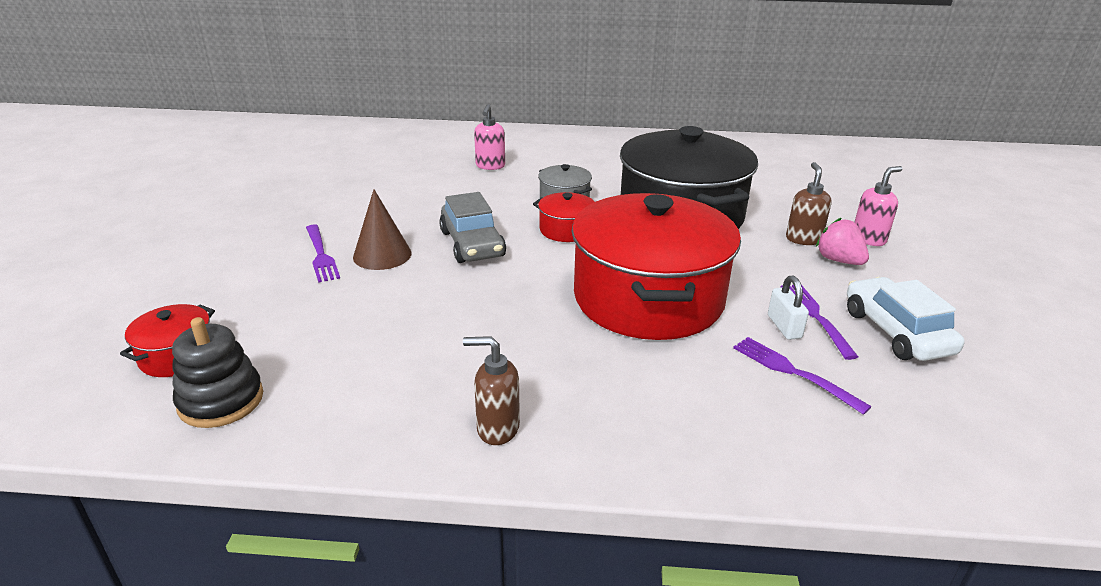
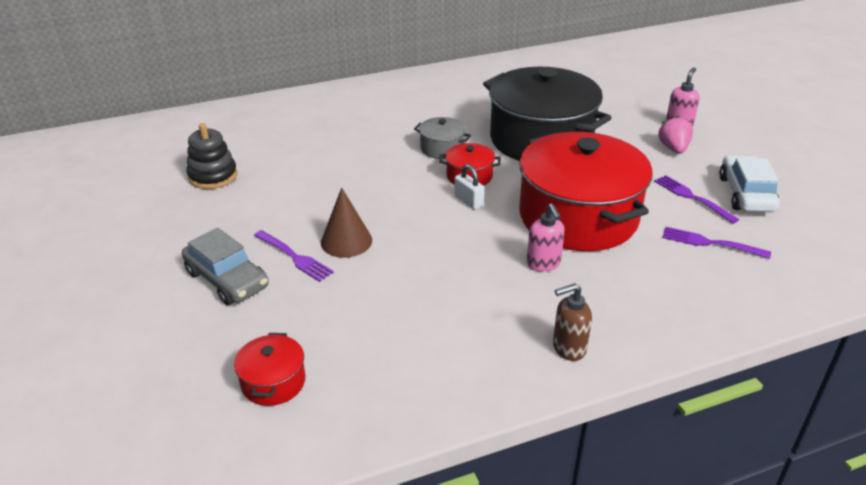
camera: 25 degrees left, 5 degrees up
black stacking toy [172,317,263,428] -> black stacking toy moved to [186,123,237,189]
grey car [439,192,506,263] -> grey car moved to [182,228,269,305]
pink soap dispenser [474,104,505,170] -> pink soap dispenser moved to [527,203,565,272]
white padlock [768,275,809,340] -> white padlock moved to [454,164,485,210]
brown soap dispenser [786,162,832,245] -> none
pink strawberry [816,218,869,265] -> pink strawberry turned 60 degrees clockwise [658,115,693,154]
white car [847,277,965,361] -> white car turned 45 degrees clockwise [719,155,779,212]

